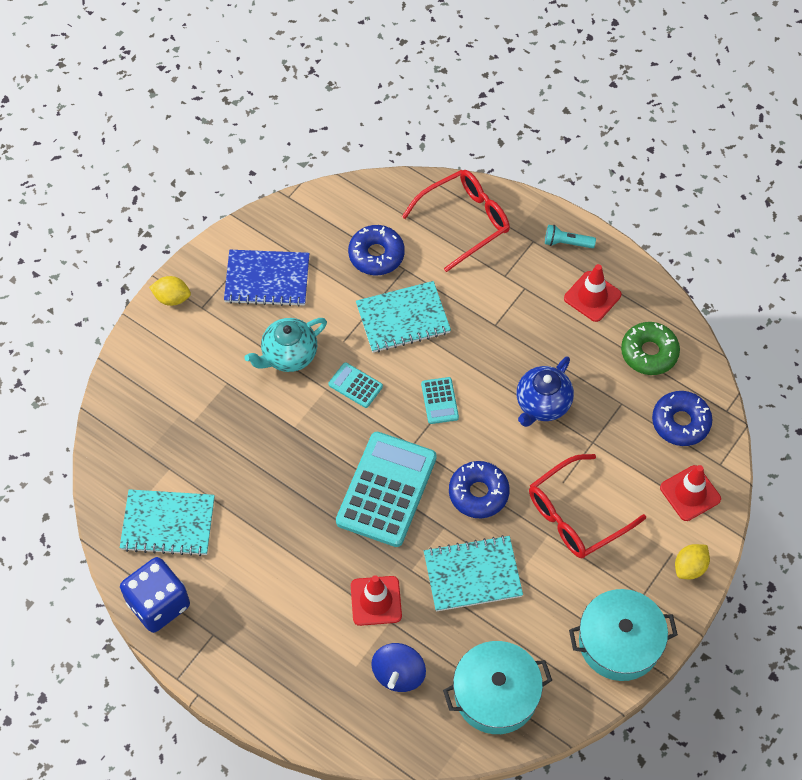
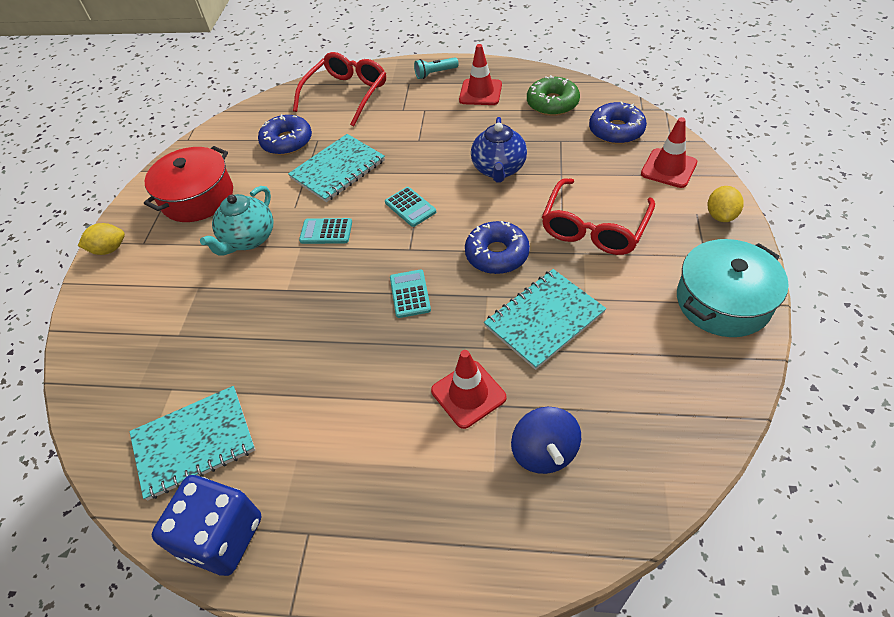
camera: 25 degrees left, 10 degrees down
blue notebook [224,250,309,307] -> red pot [144,146,233,222]
turquoise calculator [336,432,437,547] -> turquoise calculator [390,270,431,318], size x0.45
turquoise pot [443,641,552,734] -> none

